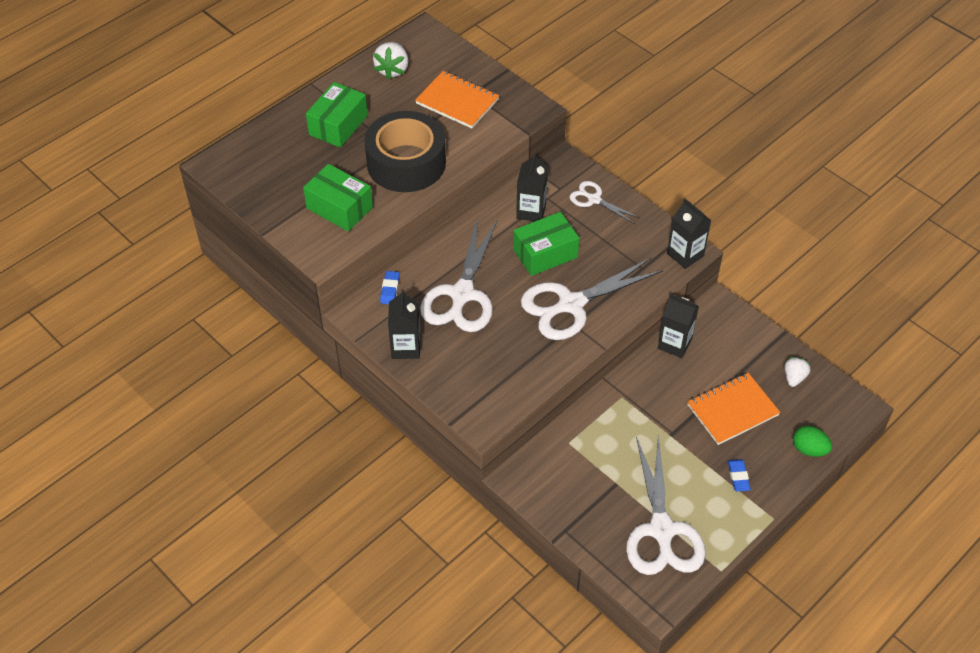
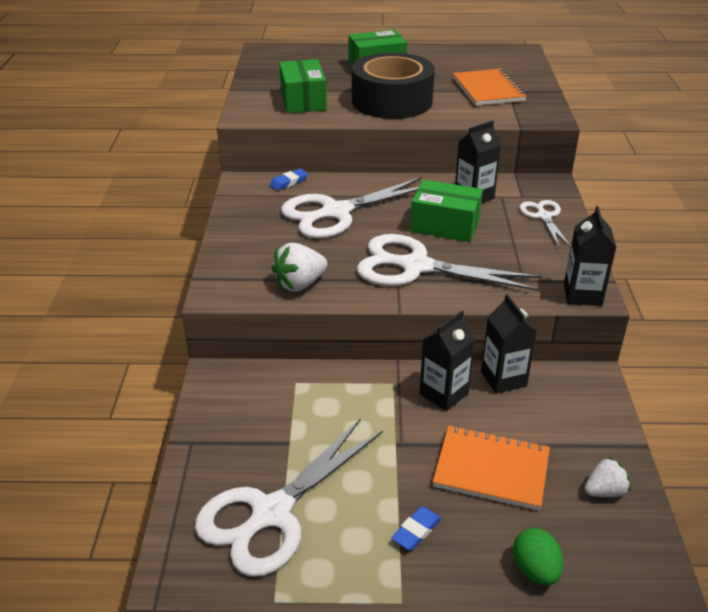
camera: 45 degrees right, 15 degrees down
white strawberry [373,42,408,79] -> white strawberry moved to [272,243,327,292]
black carton [388,289,420,359] -> black carton moved to [419,311,475,411]

